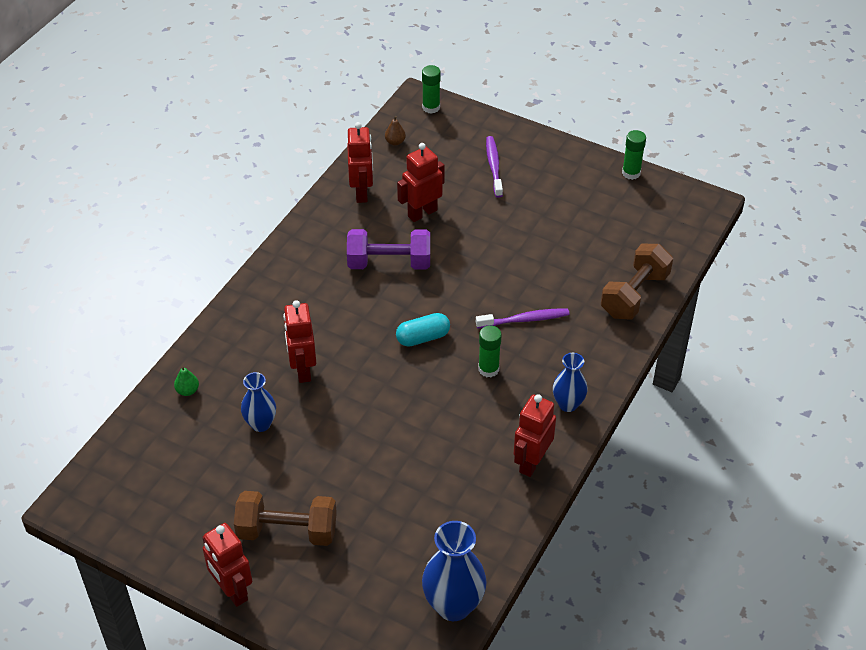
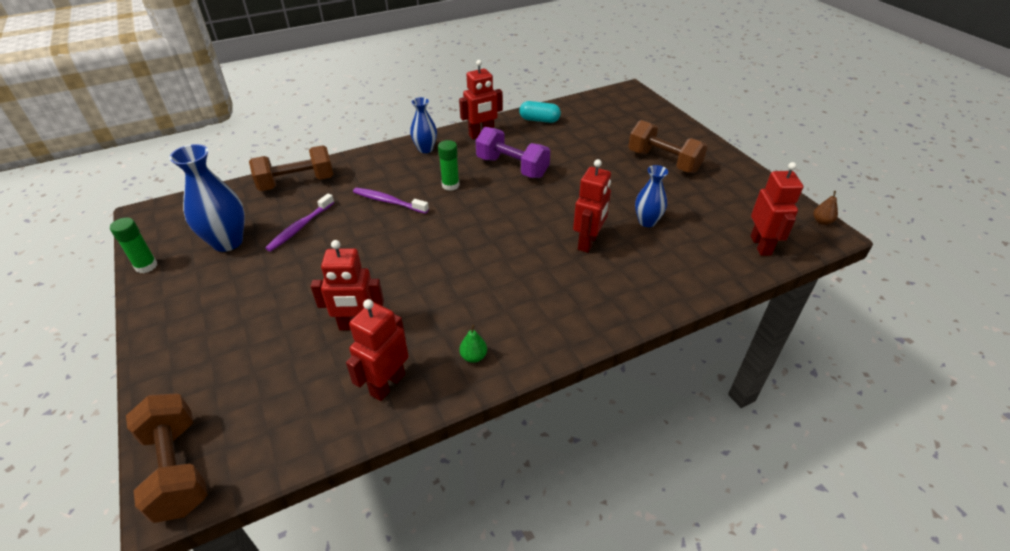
camera: 145 degrees left, 5 degrees down
green pear [174,366,199,396] -> green pear moved to [459,324,487,363]
red robot [202,523,252,607] -> red robot moved to [751,162,803,256]
purple dumbbell [347,229,430,270] -> purple dumbbell moved to [476,127,550,178]
brown pear [385,116,406,146] -> brown pear moved to [813,191,838,225]
turquoise capsule [396,313,450,347] -> turquoise capsule moved to [519,101,561,123]
green glue stick [422,65,441,114] -> brown dumbbell [126,393,208,523]
blue vase [422,521,487,621] -> blue vase moved to [169,144,245,252]
purple toothbrush [486,136,503,198] -> purple toothbrush moved to [265,194,334,252]

